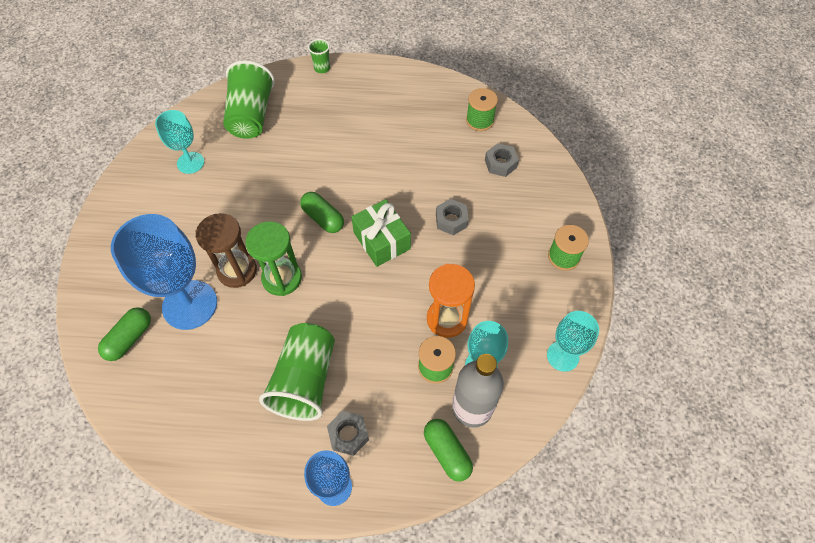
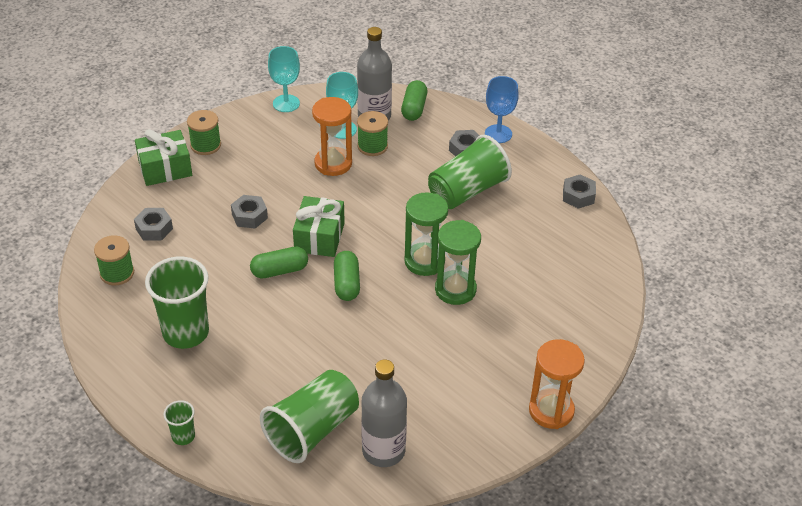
camera: 140 degrees left, 15 degrees down
green capsule [98,307,151,361] -> green capsule moved to [250,247,308,278]
blue goblet [111,214,217,330] -> none
turquoise goblet [155,110,204,174] -> none
brown hourglass [195,213,257,288] -> green hourglass [435,220,481,305]
none -> green gift [135,129,192,186]
none -> green cup [145,257,209,349]
none -> grey bottle [361,360,407,467]
none -> orange hourglass [529,339,585,429]
none -> grey nut [563,174,596,209]

